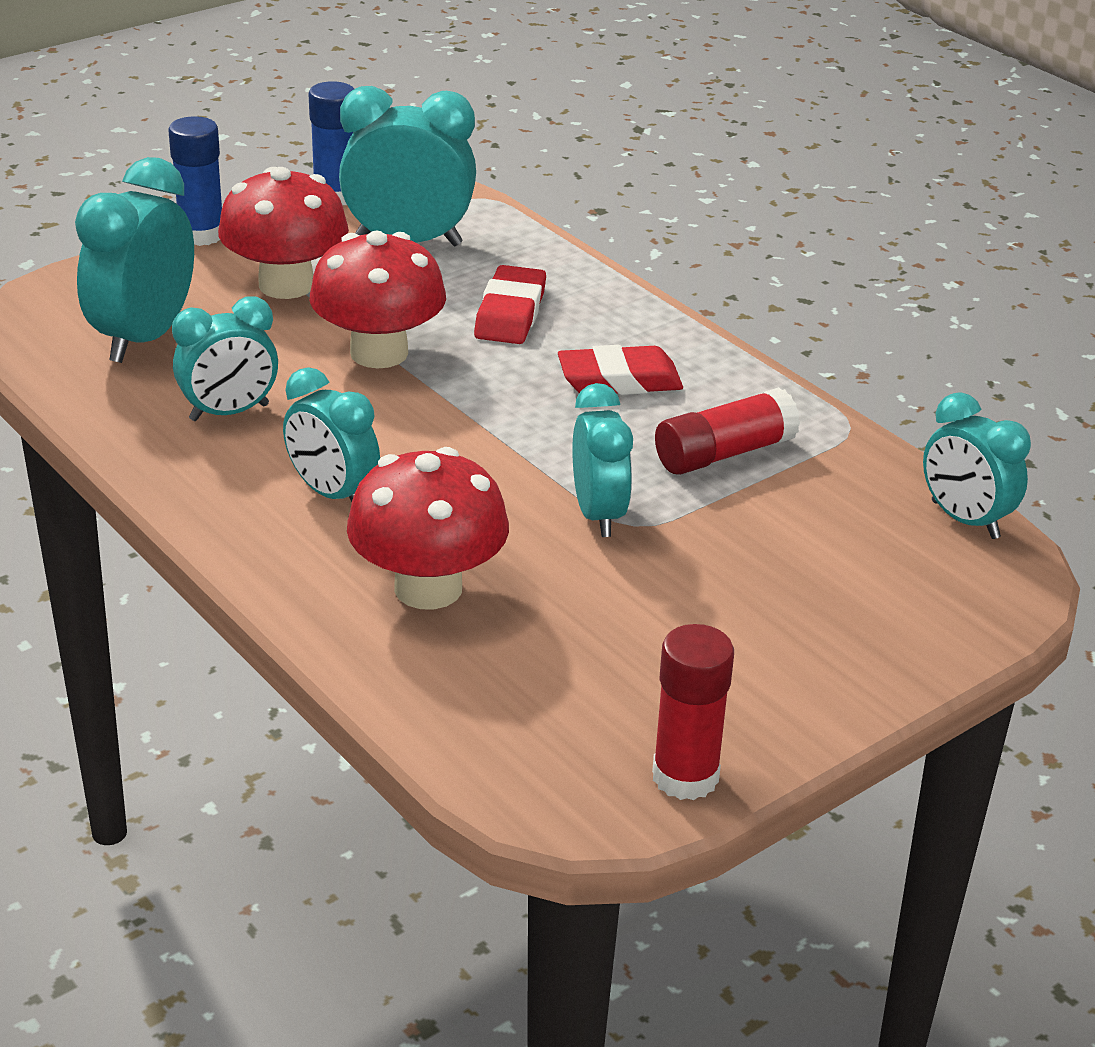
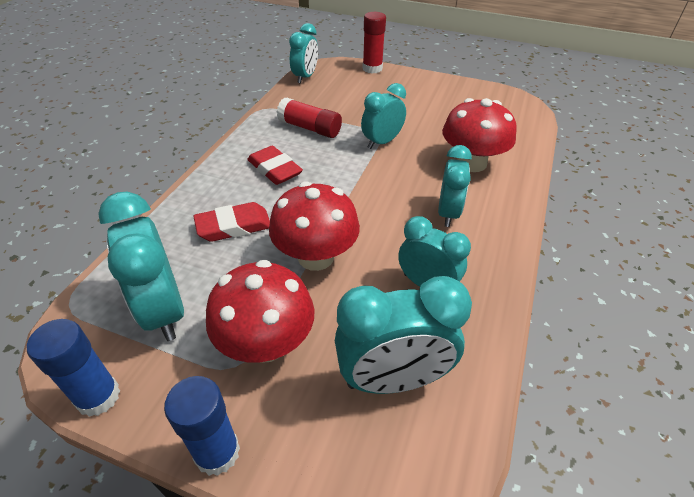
camera: 120 degrees left, 10 degrees up
red glue stick [652,624,734,800] -> red glue stick moved to [362,12,386,74]

